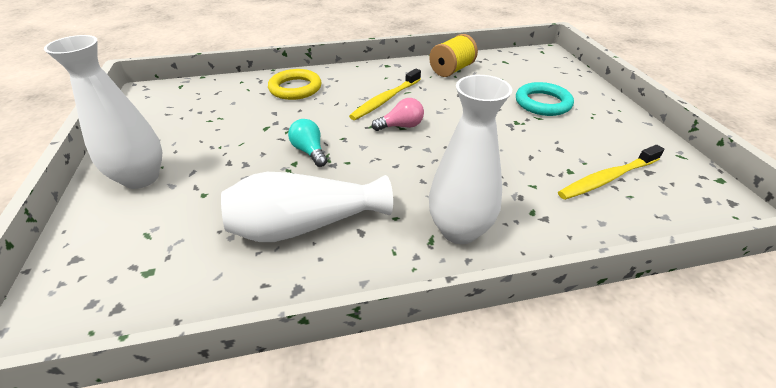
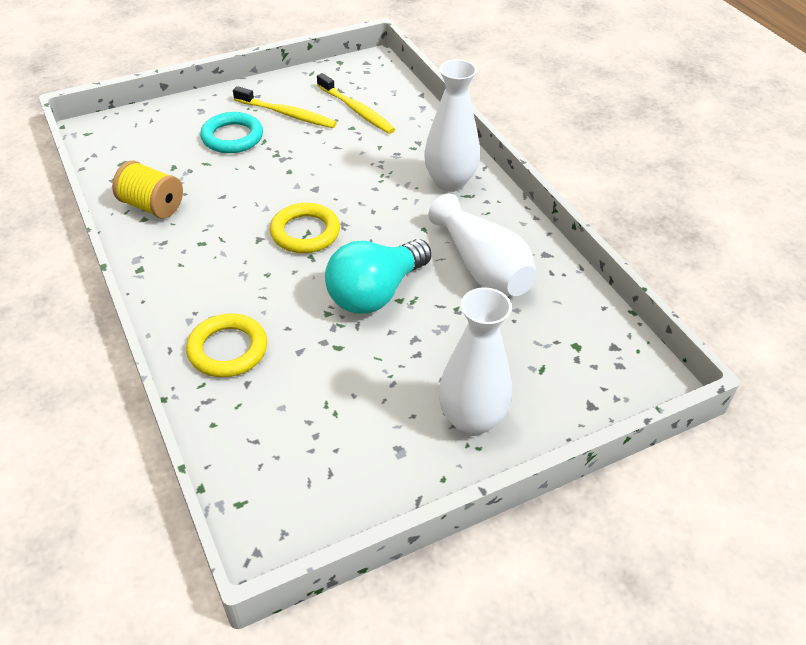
camera: 105 degrees left, 5 degrees up
turquoise light bulb [288,119,327,167] -> turquoise light bulb [325,239,432,314], size x1.96
yellow toothbrush [349,69,421,120] -> yellow toothbrush moved to [233,86,337,128]
pink light bulb [372,98,424,131] -> yellow ring [270,203,340,253]

